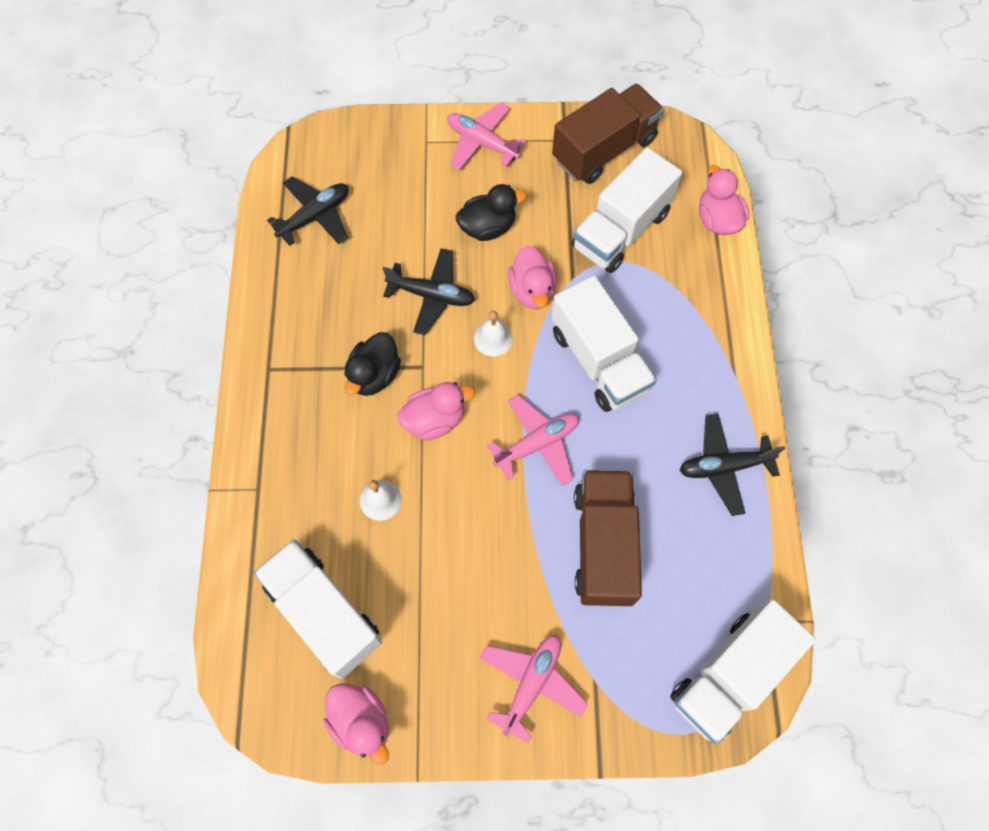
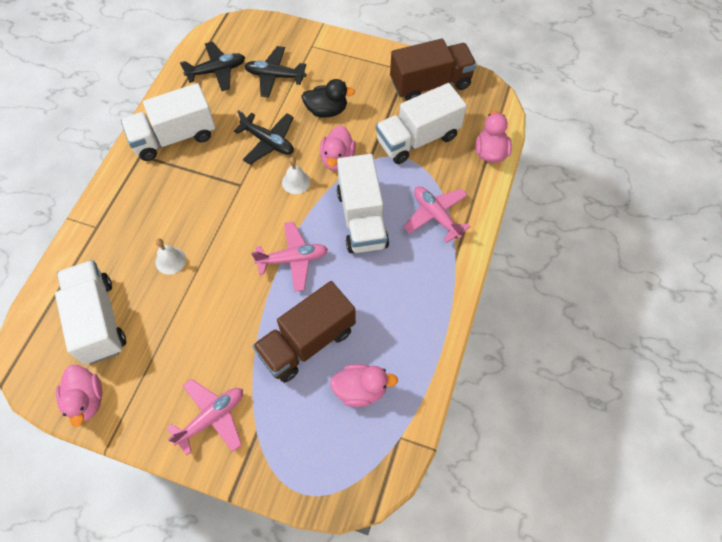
camera: 20 degrees right, 5 degrees down
black duck [344,332,401,396] -> none
pink duck [397,382,475,441] -> pink duck moved to [330,364,398,407]
pink plane [447,103,526,170] -> pink plane moved to [404,186,471,243]
brown truck [574,470,642,606] -> brown truck turned 150 degrees counterclockwise [252,281,356,383]
white truck [670,600,816,744] -> white truck moved to [121,83,215,161]
black plane [679,414,785,516] -> black plane moved to [244,46,306,98]

